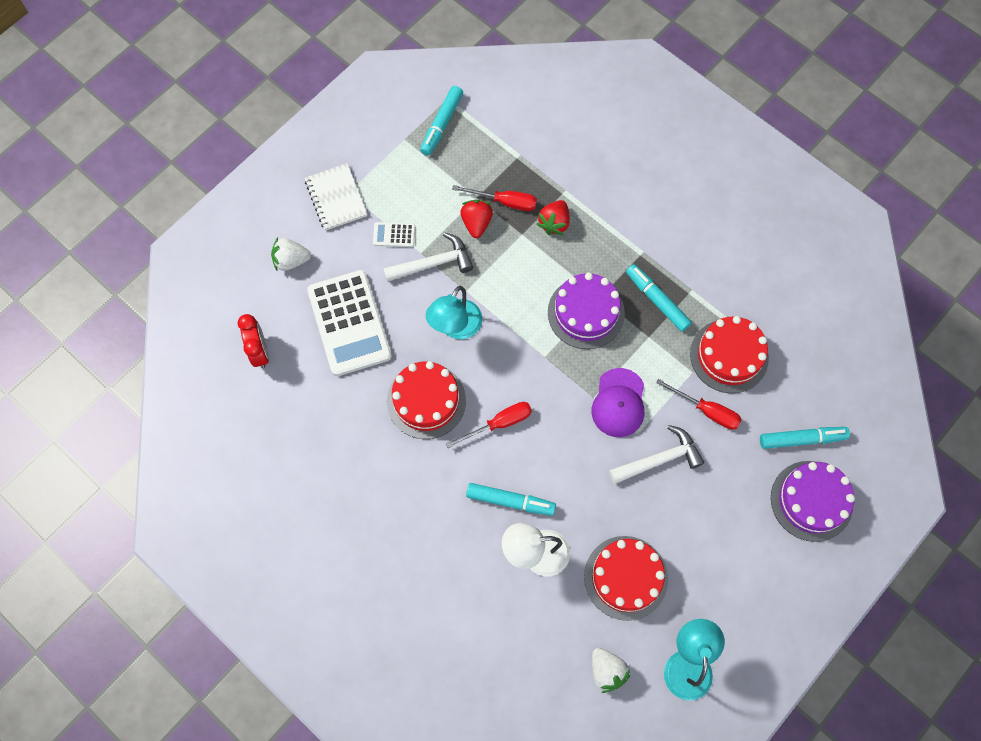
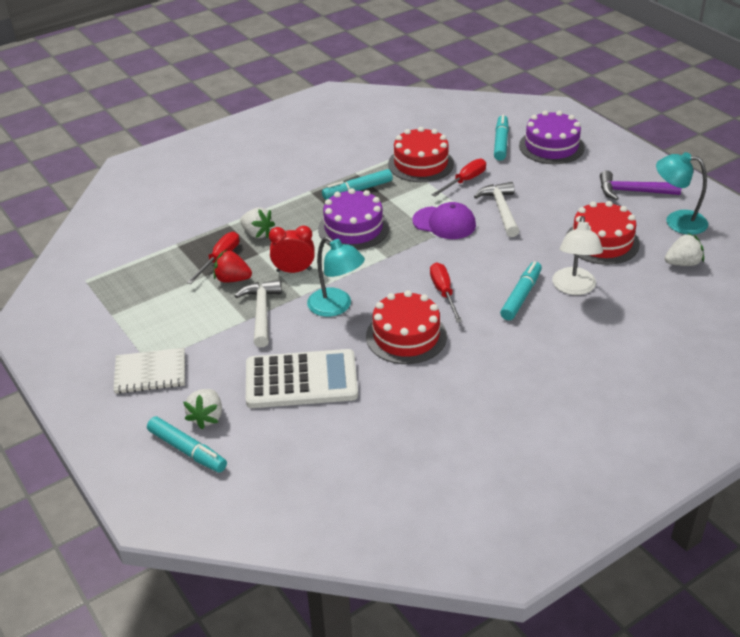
camera: 75 degrees left, 30 degrees down
red clock [238,314,269,368] -> red clock moved to [269,226,315,273]
white calculator [373,222,415,247] -> none
turquoise marker [420,86,463,156] -> turquoise marker moved to [147,416,227,473]
red strawberry [537,200,570,235] -> white strawberry [240,208,275,238]
none -> purple hammer [600,170,681,200]

